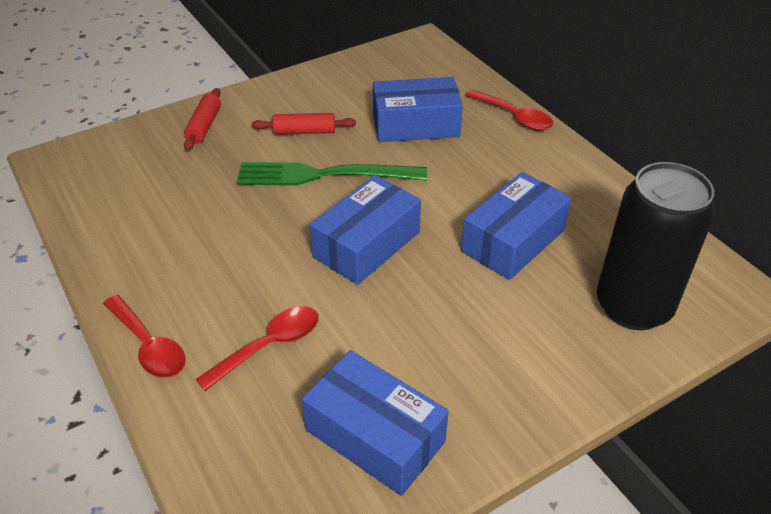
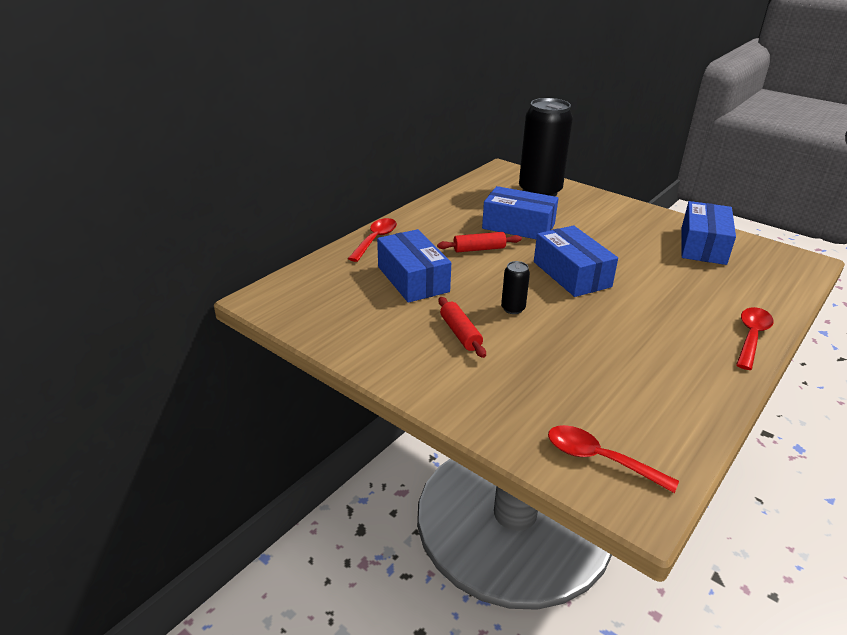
camera: 110 degrees left, 10 degrees down
red rolling pin [184,88,221,151] -> red rolling pin moved to [437,232,522,253]
red spoon [195,306,318,391] -> red spoon moved to [548,425,679,493]
green fork [237,162,427,186] -> black can [501,261,530,314]
blue box [310,175,421,285] -> blue box turned 45 degrees clockwise [534,225,618,297]

